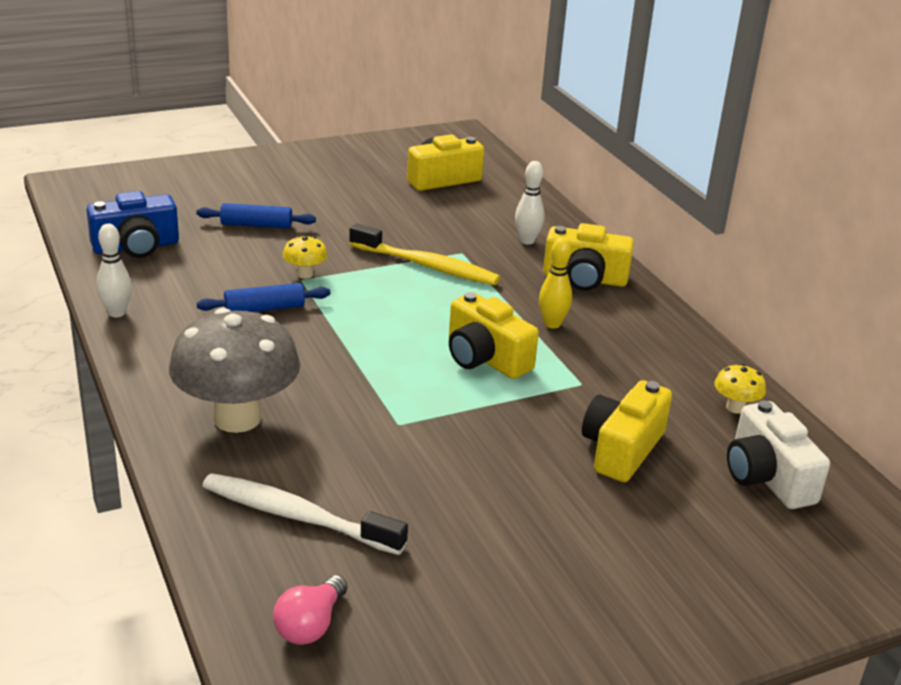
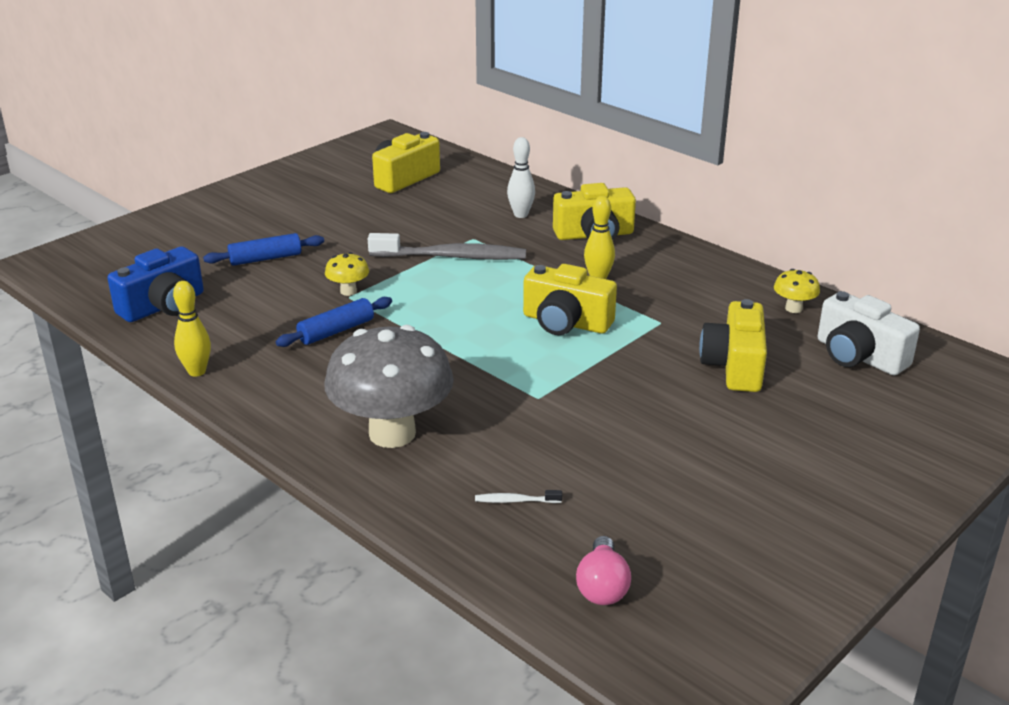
camera: 20 degrees left, 0 degrees up
white bowling pin [97,224,132,317] -> yellow bowling pin [173,281,211,377]
white toothbrush [202,473,408,555] -> white toothbrush [475,490,562,503], size x0.41
yellow toothbrush [349,223,500,285] -> grey toothbrush [368,233,526,260]

